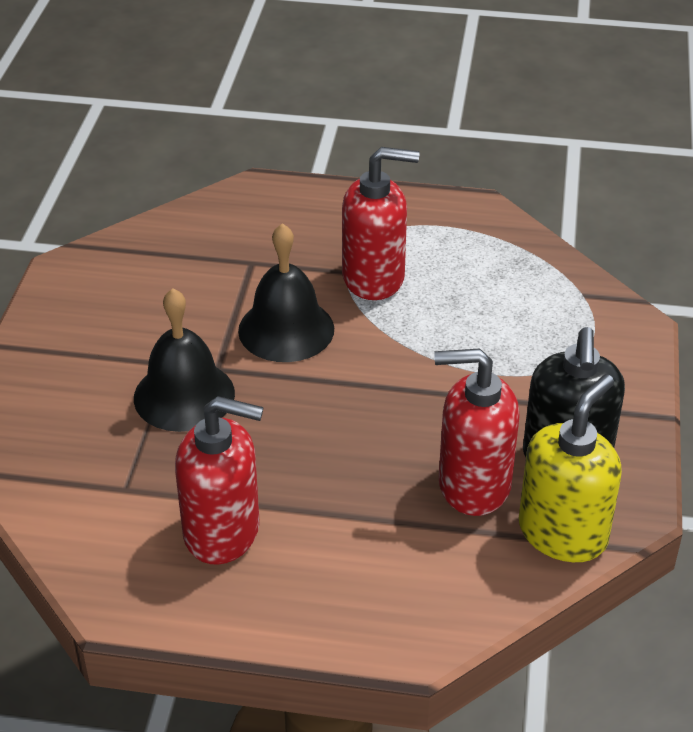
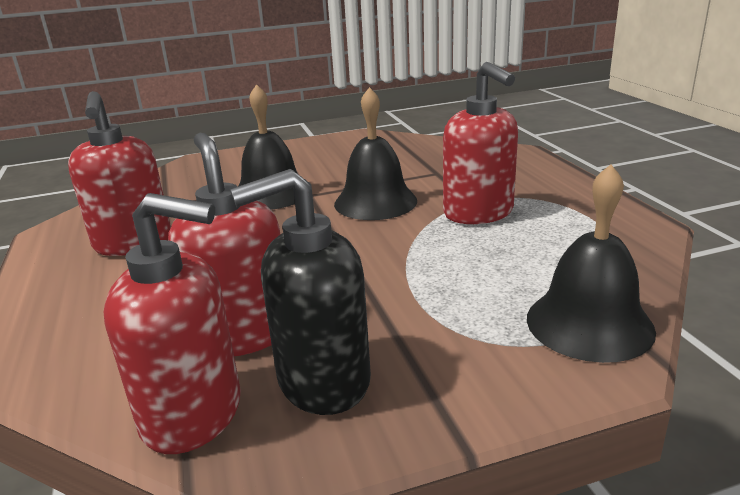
camera: 65 degrees right, 15 degrees down
yellow soap dispenser [518,374,622,562] -> red soap dispenser [104,193,241,454]
none -> black bell [527,164,656,363]

